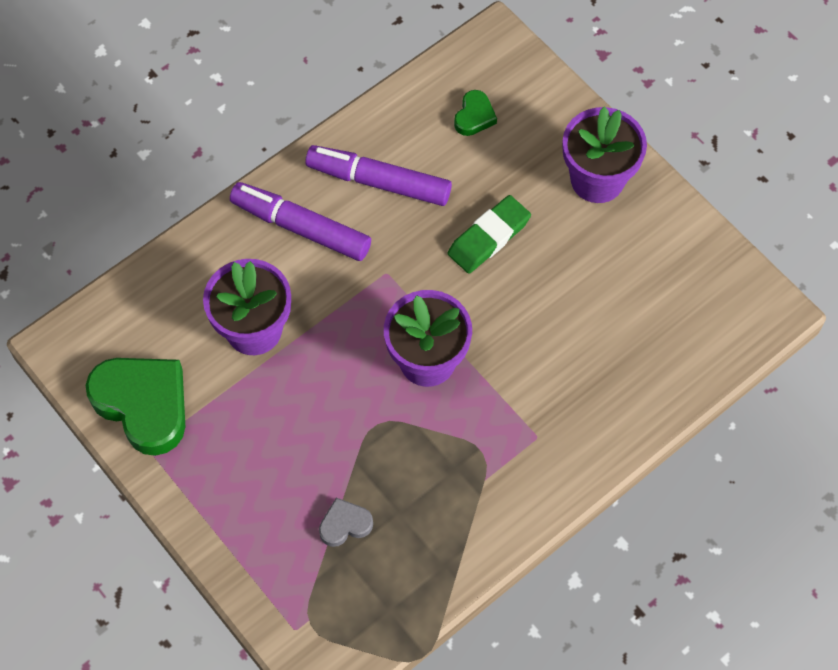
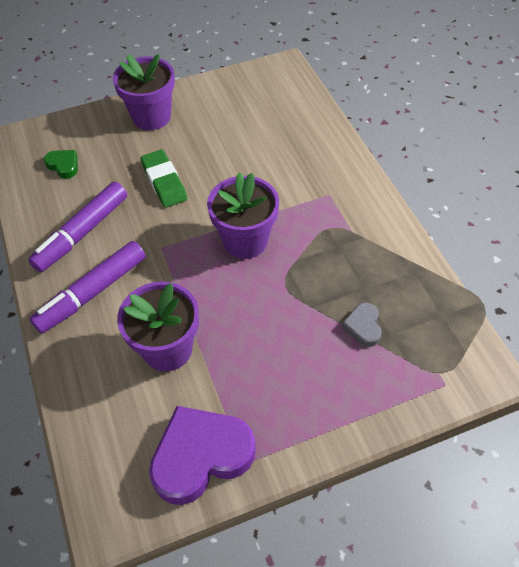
camera: 70 degrees left, 10 degrees down
green heart [86,358,185,456] -> purple heart [149,406,256,505]

